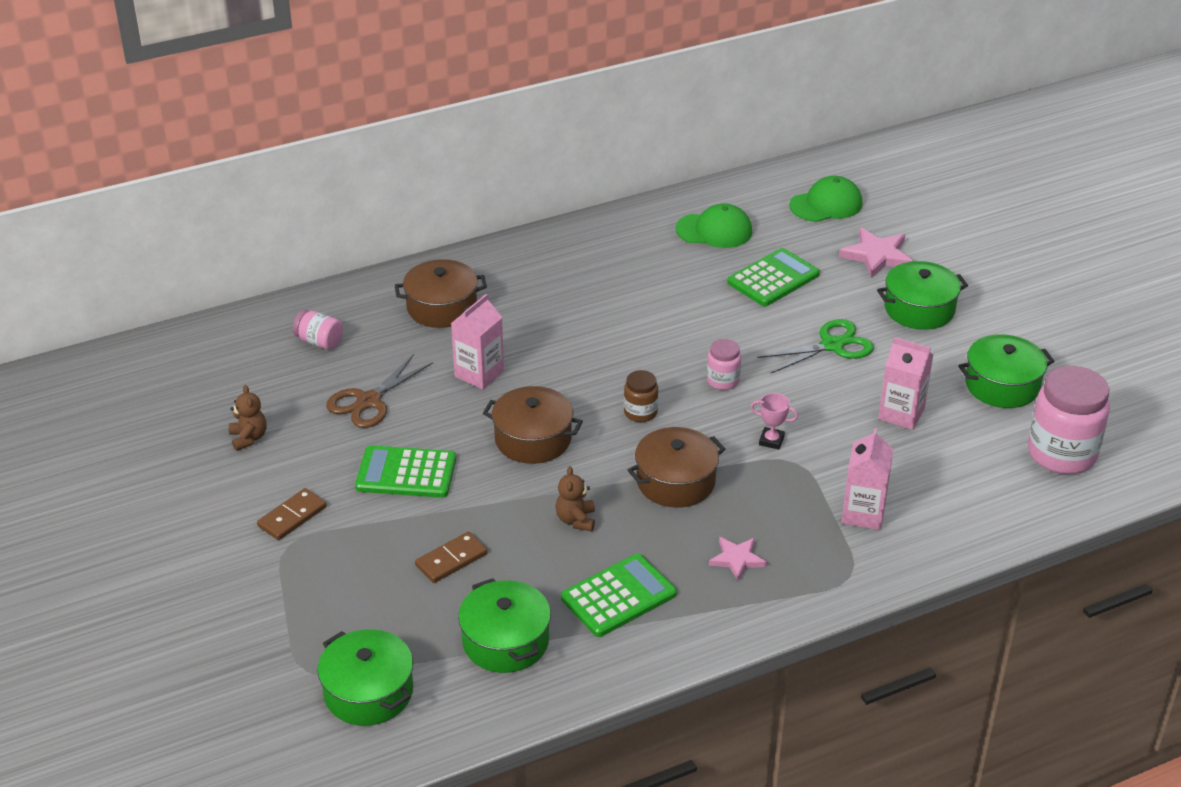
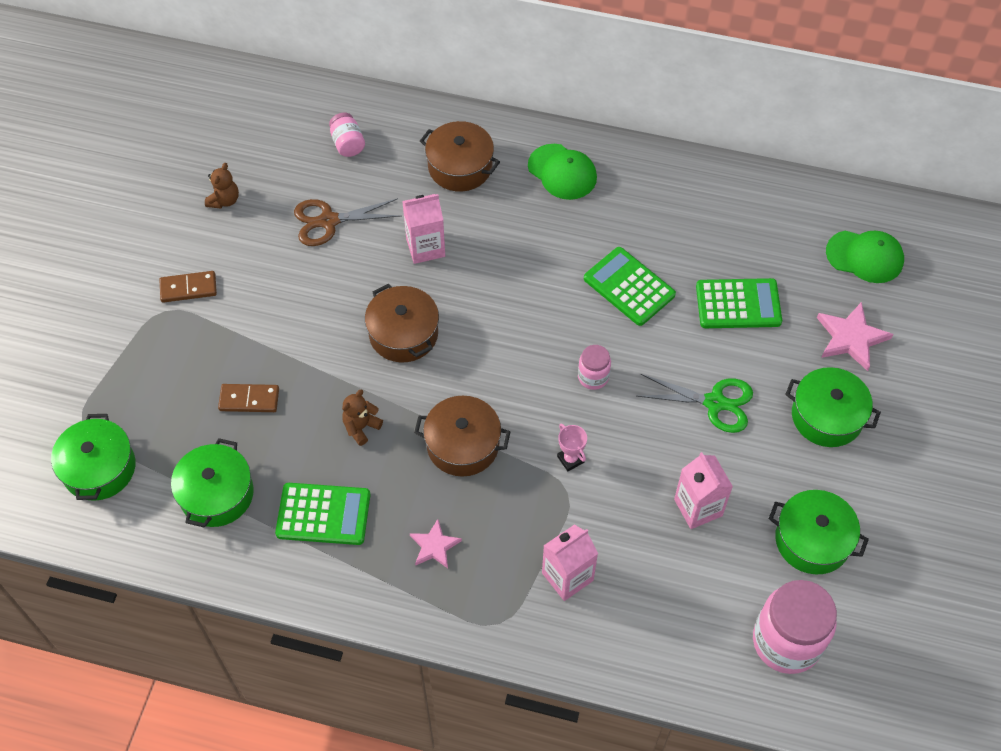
camera: 40 degrees right, 20 degrees up
green calculator [355,445,456,498] -> green calculator moved to [584,247,676,326]
brown jar [624,370,658,422] -> none
green cap [675,203,752,248] -> green cap moved to [528,144,597,200]

